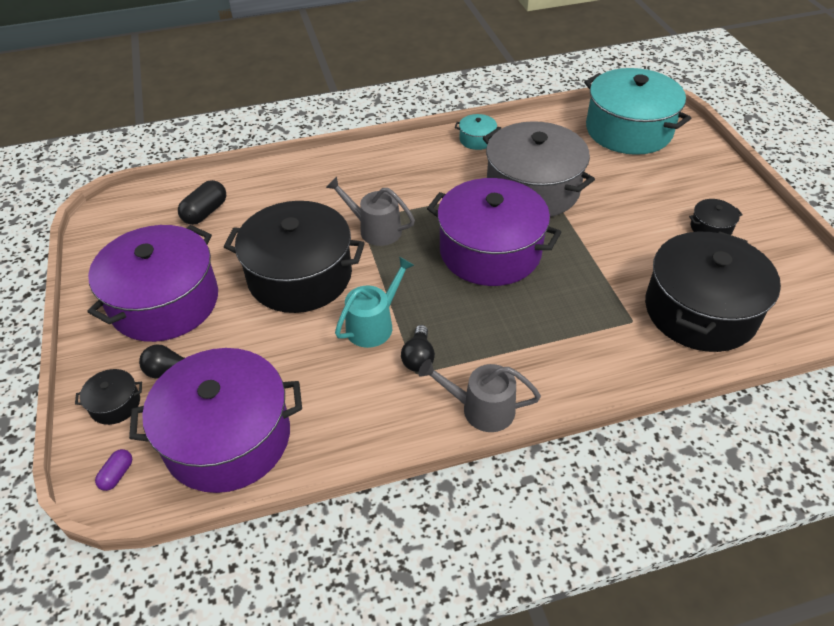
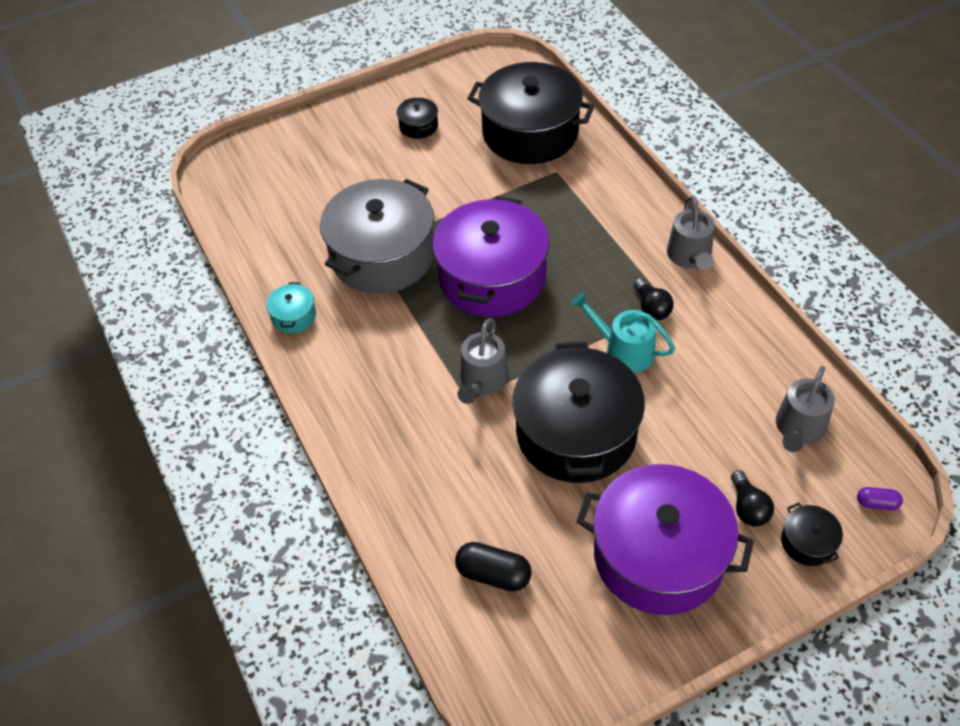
camera: 100 degrees left, 5 degrees up
purple pot [129,348,302,493] -> grey watering can [776,366,835,452]
black light bulb [401,325,435,372] -> black light bulb turned 75 degrees clockwise [633,278,674,320]
turquoise pot [584,68,691,155] -> none

